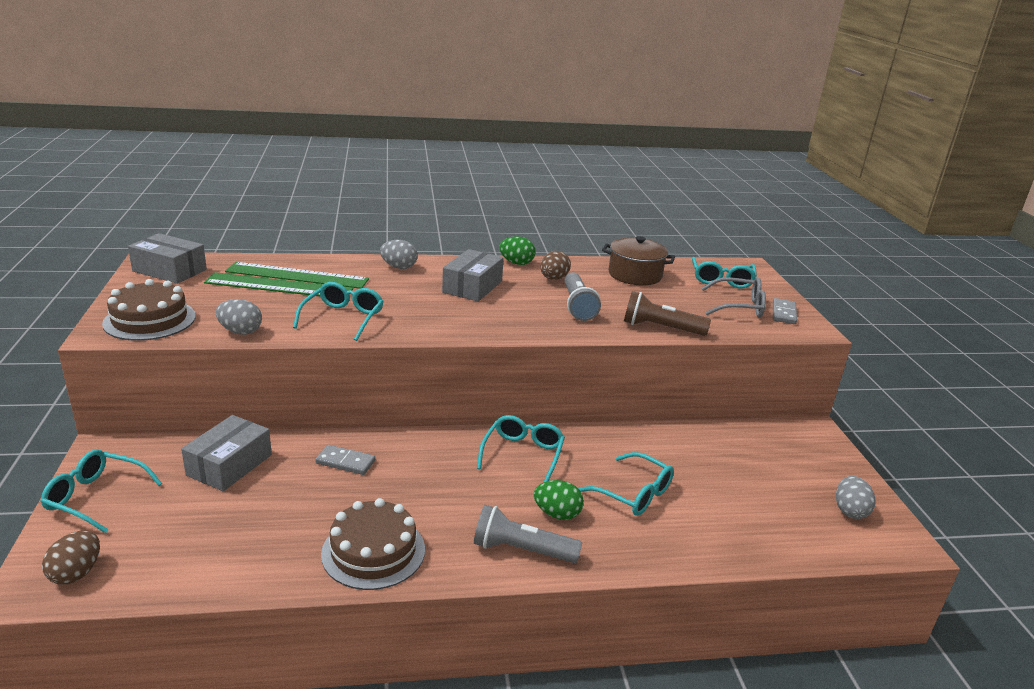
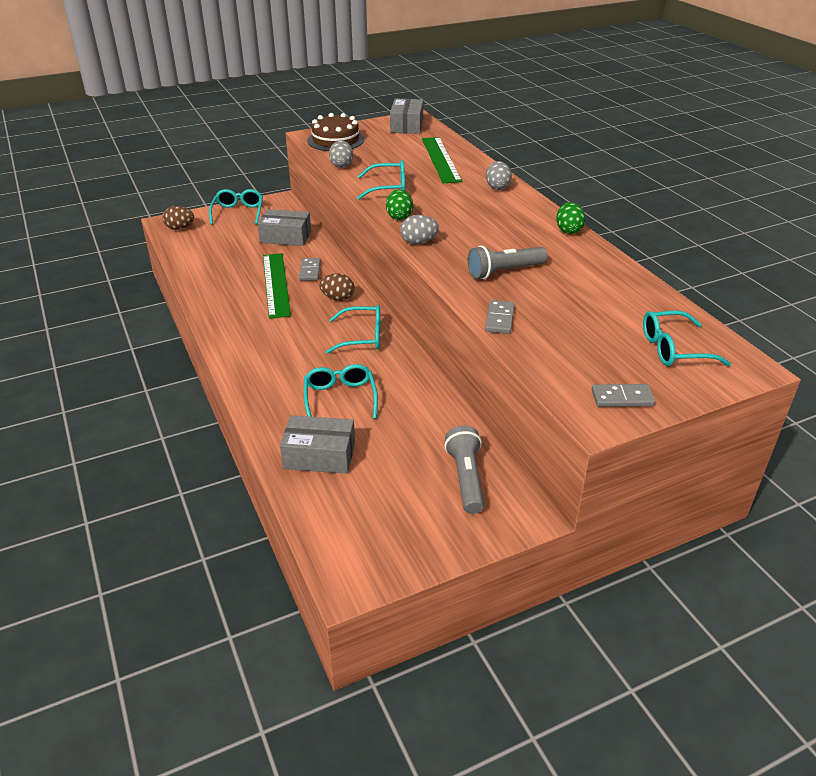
camera: 75 degrees right, 10 degrees up
green ruler [204,272,353,296] -> green ruler moved to [263,253,291,319]
brown cake [321,498,425,590] -> none
grey box [442,249,504,302] -> grey box moved to [280,415,355,474]
grey flashlight [474,505,582,563] -> grey flashlight moved to [444,426,484,514]
green egg [534,480,584,520] -> green egg moved to [386,189,413,220]
brown egg [540,251,571,280] -> brown egg moved to [319,273,354,301]
turquoise glasses [578,452,674,516] -> turquoise glasses turned 150 degrees clockwise [304,364,378,419]
brown pot [602,236,675,285] -> none
brown flashlight [624,291,711,336] -> grey domino [485,300,514,334]
grey glasses [701,277,766,318] -> none
grey egg [836,476,875,519] -> grey egg moved to [400,215,439,244]

